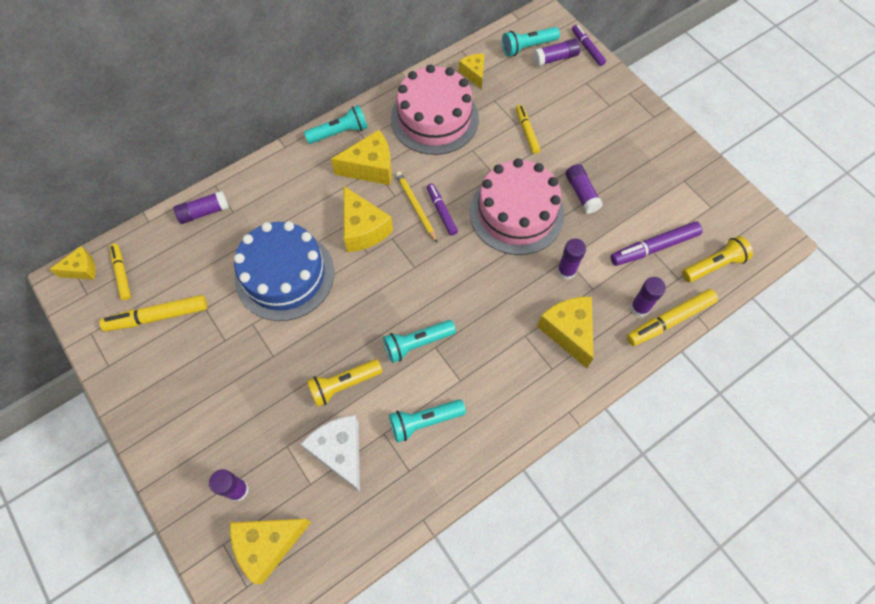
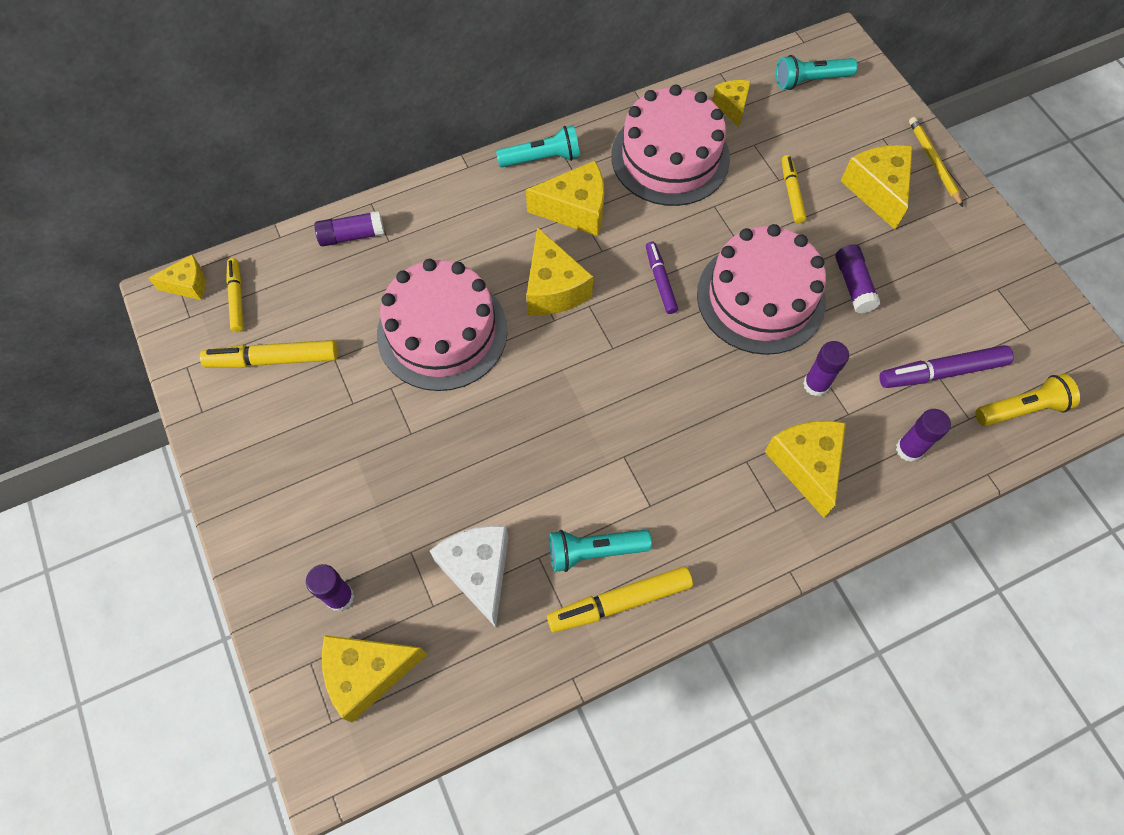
camera: 10 degrees right, 0 degrees up
blue cake [234,221,334,321] -> pink cake [377,259,508,391]
yellow flashlight [307,359,383,407] -> none
turquoise flashlight [383,320,456,363] -> none
yellow pencil [396,171,437,242] -> yellow pencil moved to [909,117,963,207]
purple glue stick [533,39,580,66] -> none
purple marker [572,25,606,66] -> none
yellow marker [627,289,718,346] -> yellow marker moved to [547,566,693,632]
none -> yellow cheese [841,145,913,230]

